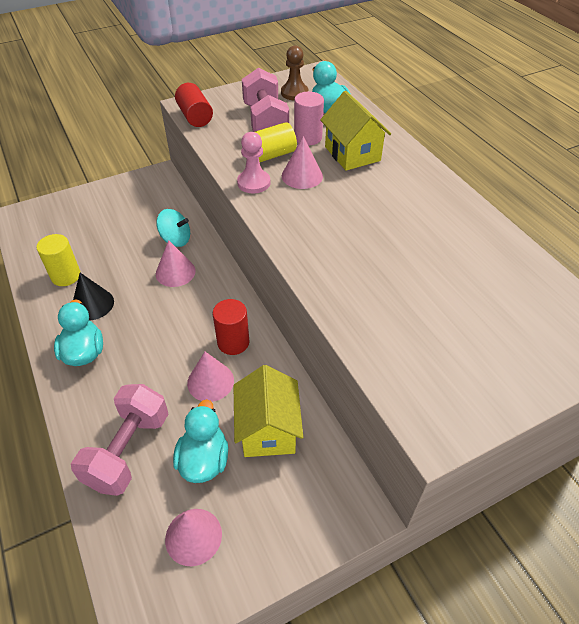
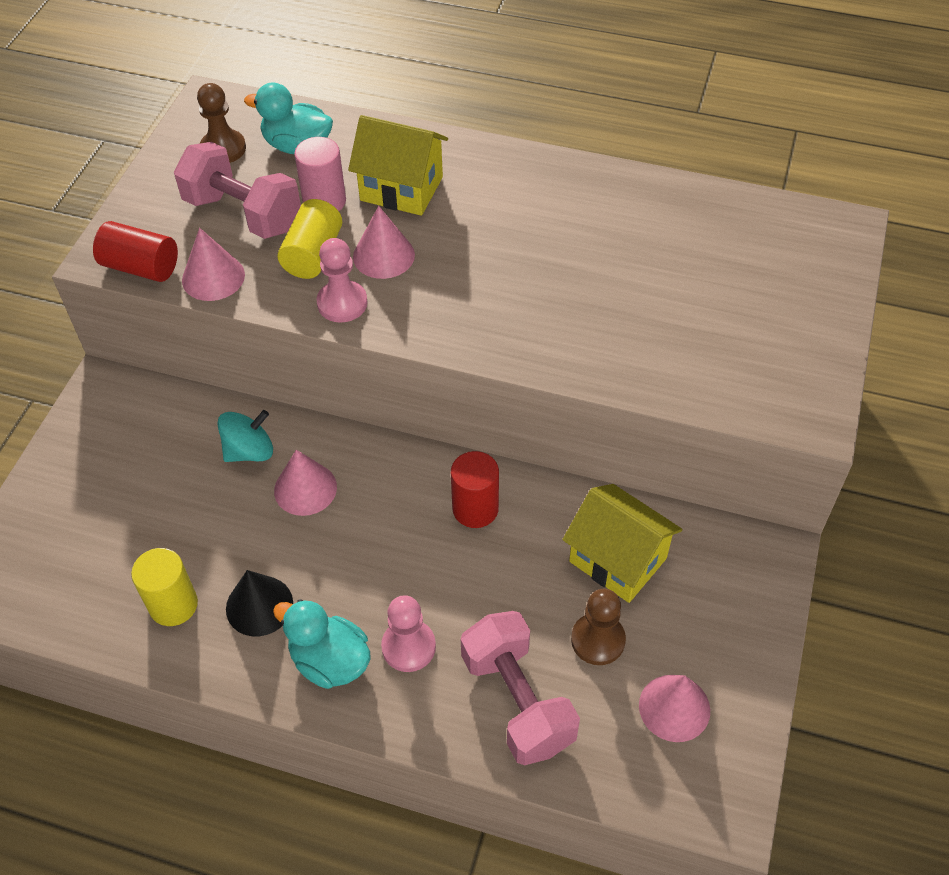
camera: 45 degrees left, 5 degrees up
turquoise duck [173,399,228,483] -> brown pawn [571,589,626,665]
pink cone [187,352,234,402] -> pink cone moved to [182,228,245,301]
none -> pink pawn [381,595,436,672]

